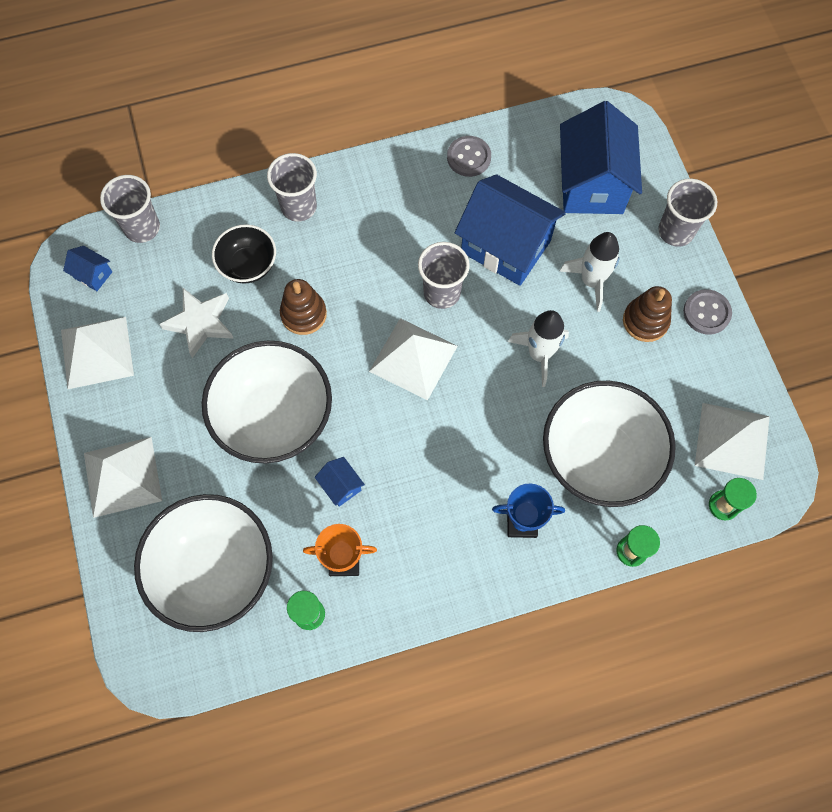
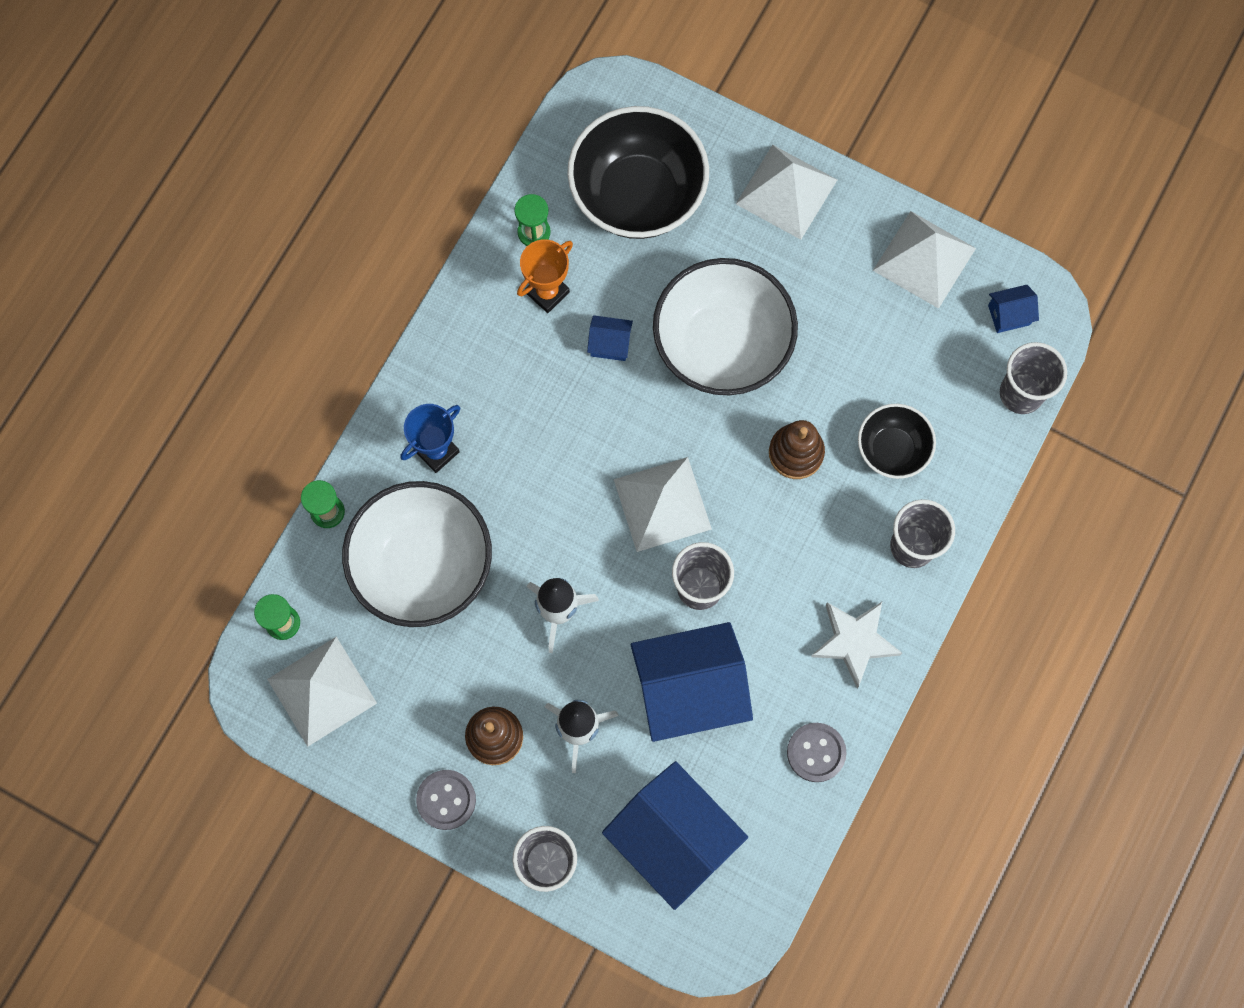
camera: 135 degrees right, 5 degrees up
white bowl [134,494,273,632] -> black bowl [567,106,709,239]
white star [159,288,234,358] -> white star moved to [811,602,902,688]

